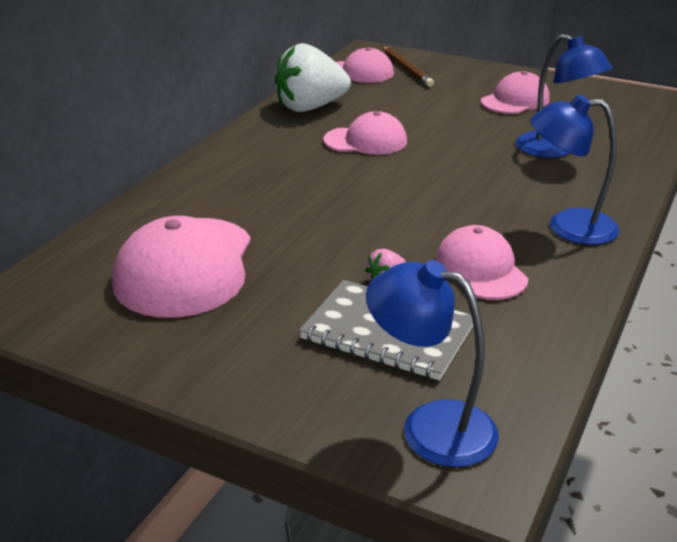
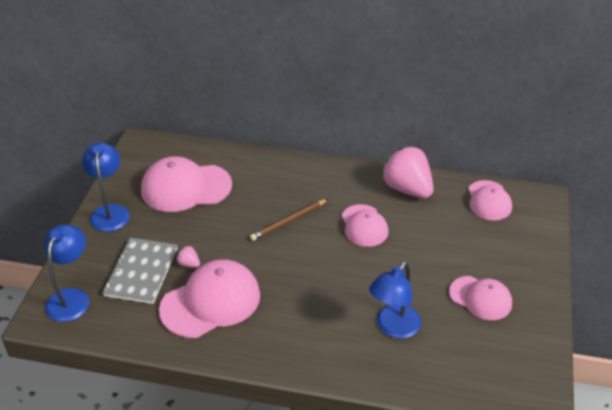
camera: 75 degrees right, 10 degrees up
white strawberry [275,43,351,112] -> pink strawberry [381,146,434,198]
brown pencil [383,47,434,87] -> brown pencil moved to [250,199,328,241]
pink cap [435,225,529,300] -> pink cap [159,259,260,338], size x1.62
blue lamp [530,94,619,245] -> blue lamp moved to [82,143,130,232]

